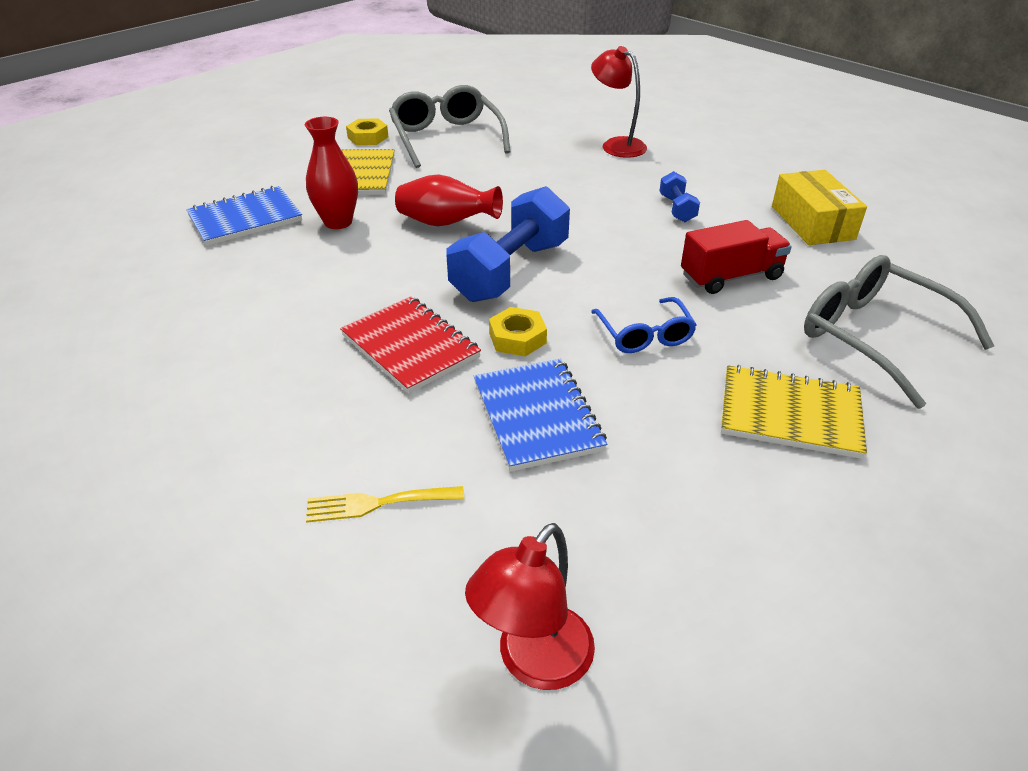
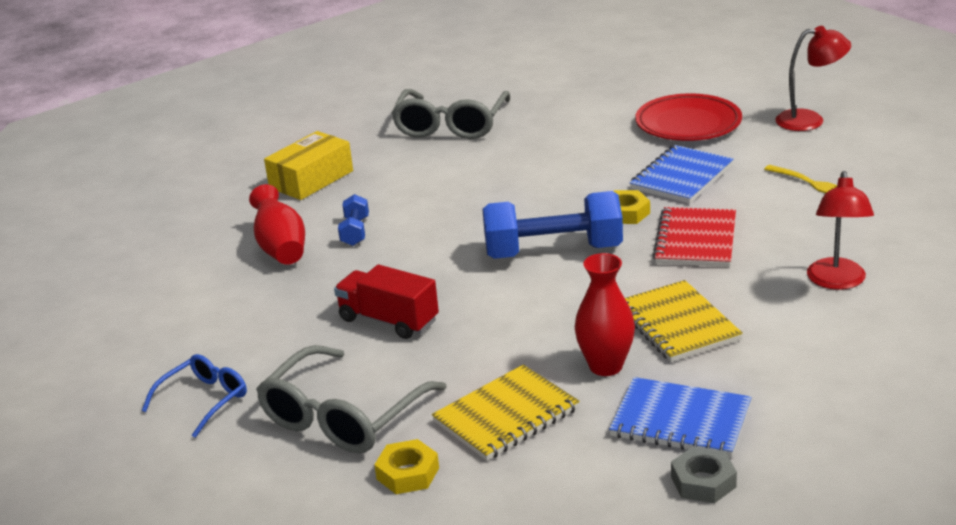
camera: 125 degrees left, 10 degrees down
red vase [395,175,503,226] -> red vase moved to [249,184,305,265]
red lamp [591,46,647,158] -> red lamp moved to [807,171,874,290]
blue glasses [591,297,697,353] -> blue glasses moved to [142,354,247,438]
blue dumbbell [659,171,700,222] -> blue dumbbell turned 45 degrees counterclockwise [338,194,369,246]
red truck [681,220,792,294] -> red truck moved to [334,265,439,339]
yellow notebook [721,365,867,459] -> yellow notebook moved to [625,280,743,362]
none -> red plate [635,93,742,141]
none -> grey nut [671,447,737,503]

